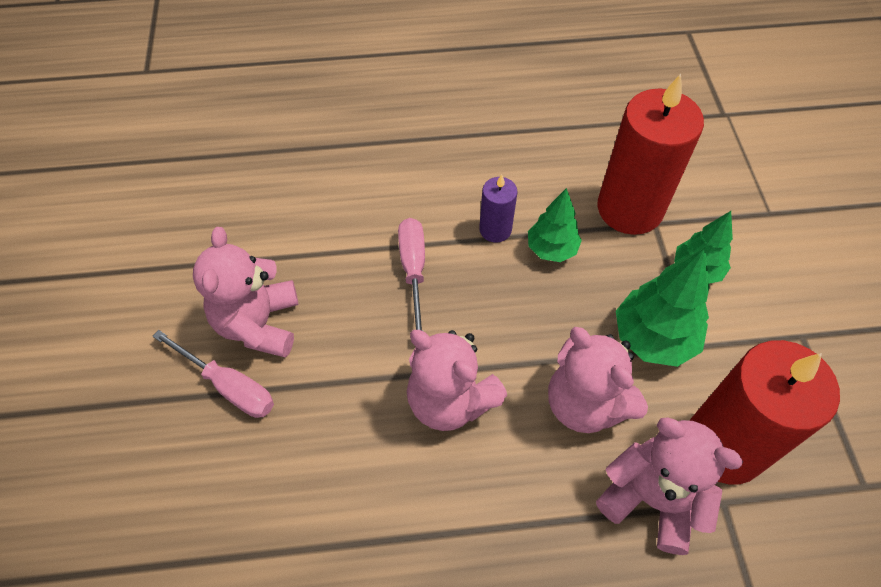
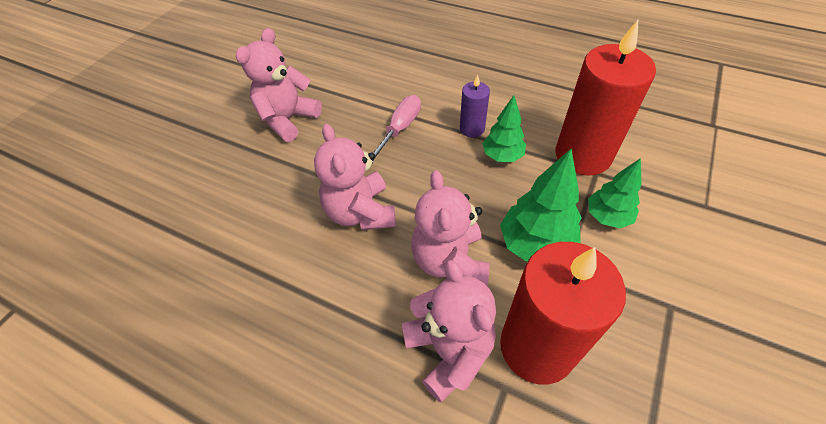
camera: 35 degrees right, 5 degrees down
pink screwdriver [152,330,274,418] -> none

